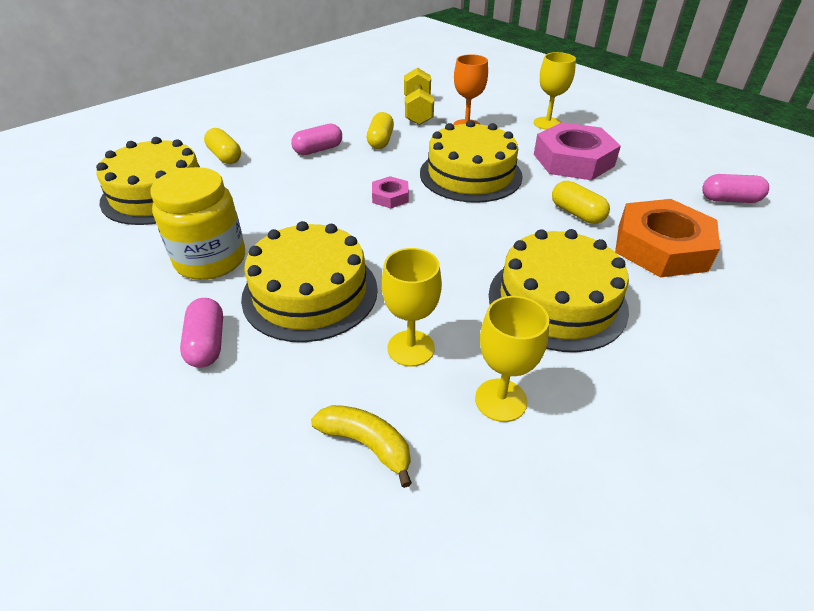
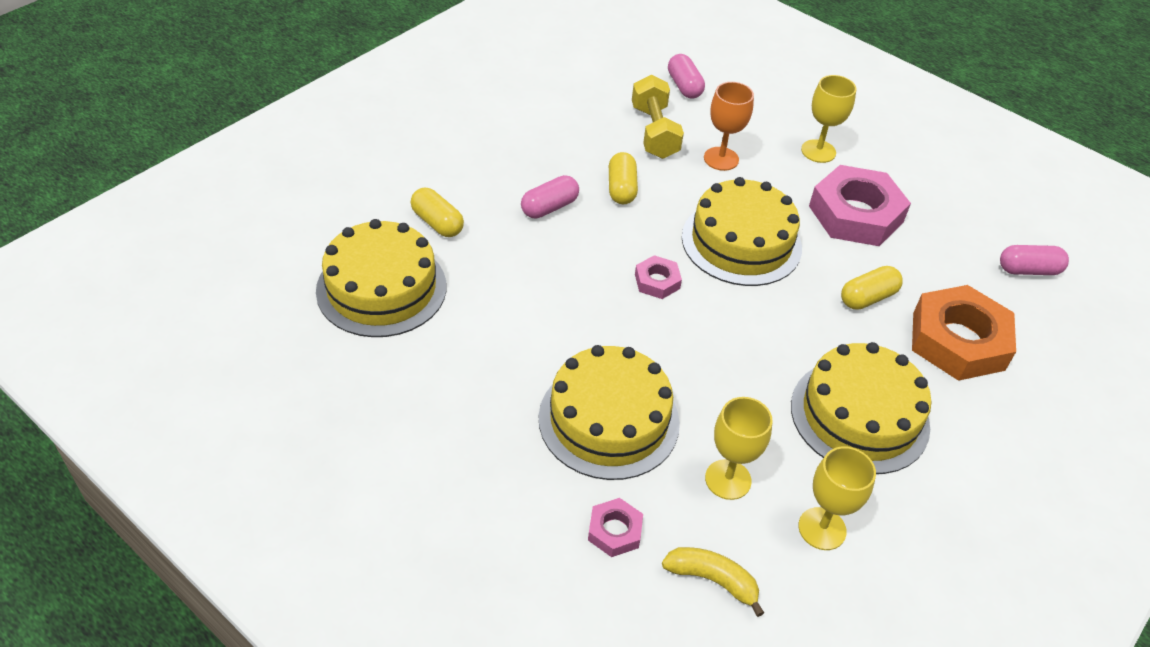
camera: 10 degrees left, 5 degrees up
yellow jar [150,167,245,280] -> none
pink capsule [180,298,223,368] -> pink capsule moved to [668,54,705,99]
yellow capsule [552,181,610,224] -> yellow capsule turned 75 degrees counterclockwise [841,266,903,310]
none -> pink nut [588,498,643,557]

